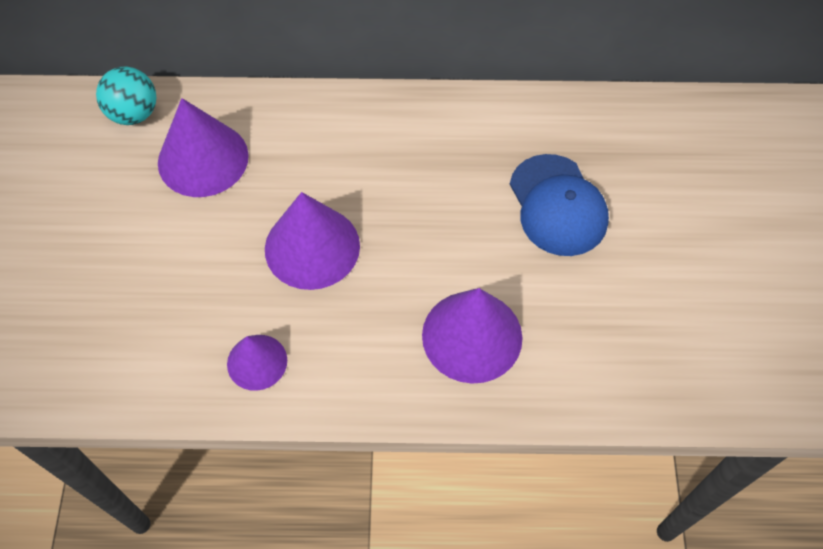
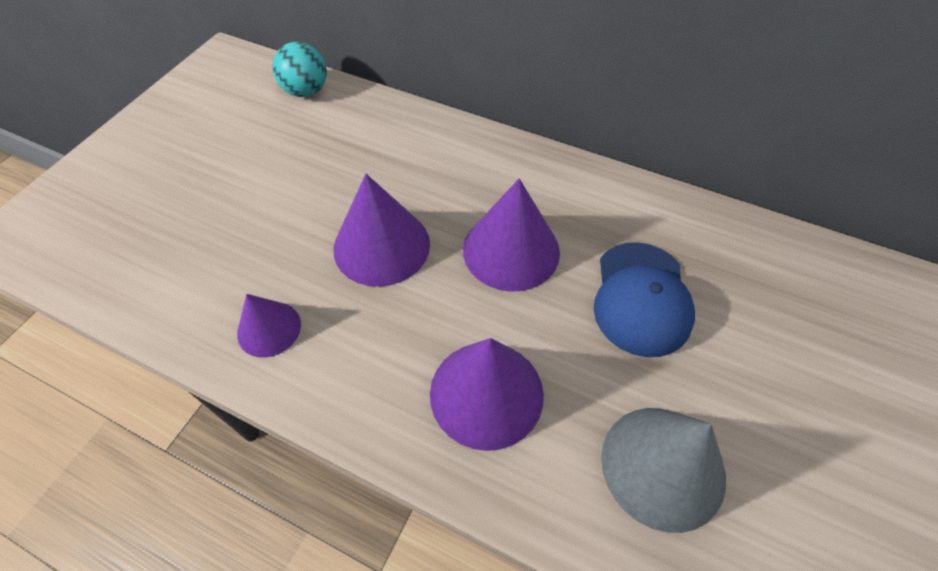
camera: 25 degrees right, 5 degrees down
purple cone [158,98,249,197] -> purple cone moved to [463,178,560,291]
none -> grey cone [601,408,726,533]

